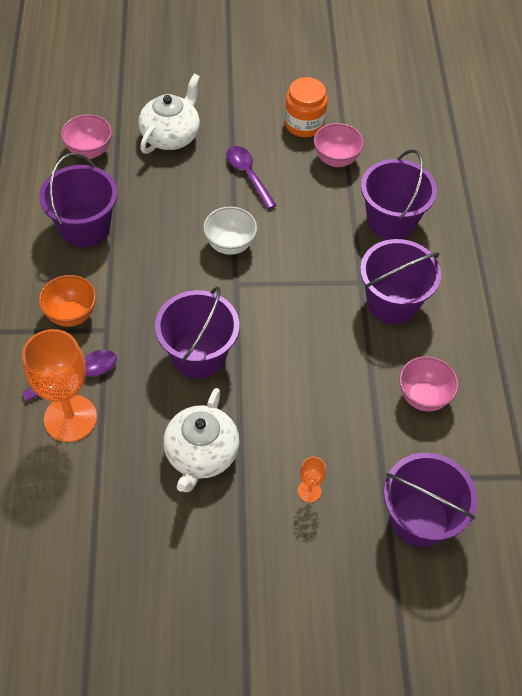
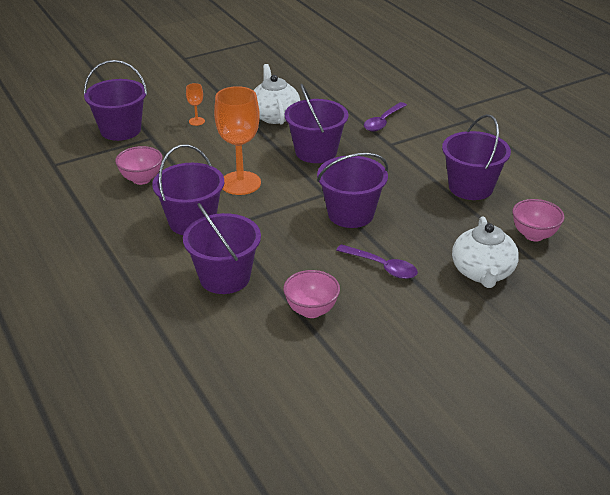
camera: 155 degrees right, 20 degrees down
orange goblet [22,329,97,442] -> orange goblet moved to [214,86,261,195]
orange bowl [39,275,96,327] -> none
white bowl [203,206,257,255] -> purple bucket [317,153,388,228]
orange jar [284,77,327,137] -> none

